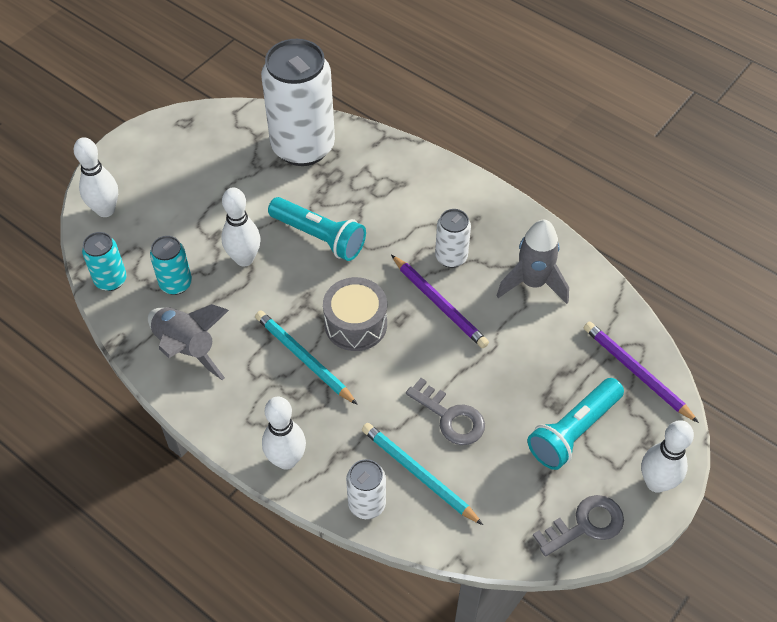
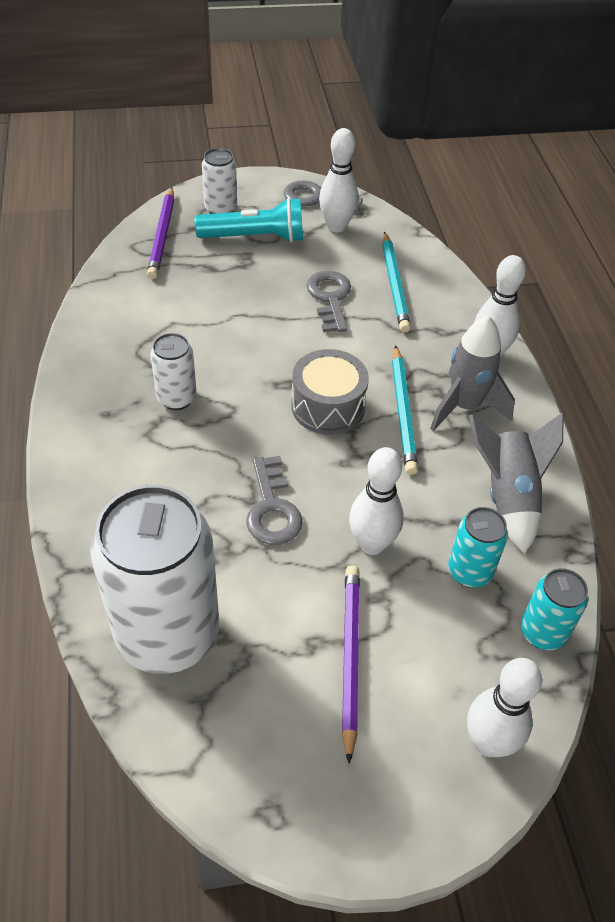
camera: 140 degrees left, 5 degrees down
turquoise flashlight [268,197,366,261] -> grey key [246,456,303,545]
white can [346,459,386,519] -> white can moved to [202,148,237,214]
purple pencil [391,255,489,348] -> purple pencil moved to [342,566,360,764]
grey rocket [496,220,569,304] -> grey rocket moved to [430,316,515,431]
white bowling pin [641,420,694,493] -> white bowling pin moved to [319,128,358,233]

